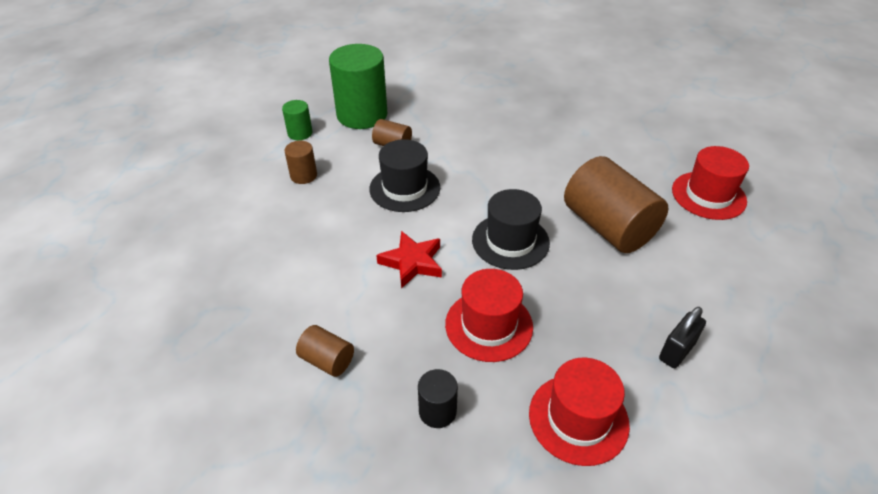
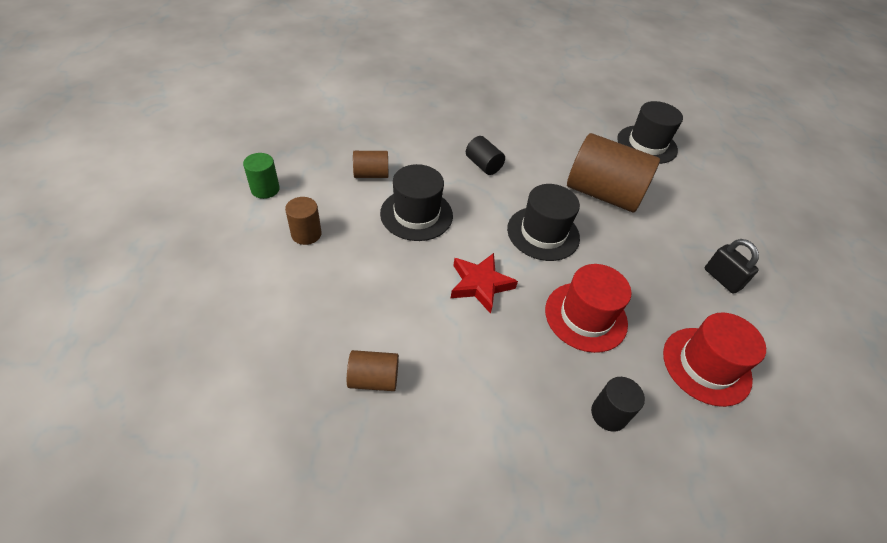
camera: 35 degrees left, 5 degrees up
brown cylinder [296,325,354,377] -> brown cylinder moved to [347,350,399,391]
green cylinder [329,44,388,129] -> none
black padlock [659,307,706,368] -> black padlock turned 45 degrees counterclockwise [705,239,759,294]
red hat [672,146,749,220] -> black hat [617,101,683,164]
none -> black cylinder [466,136,505,175]

